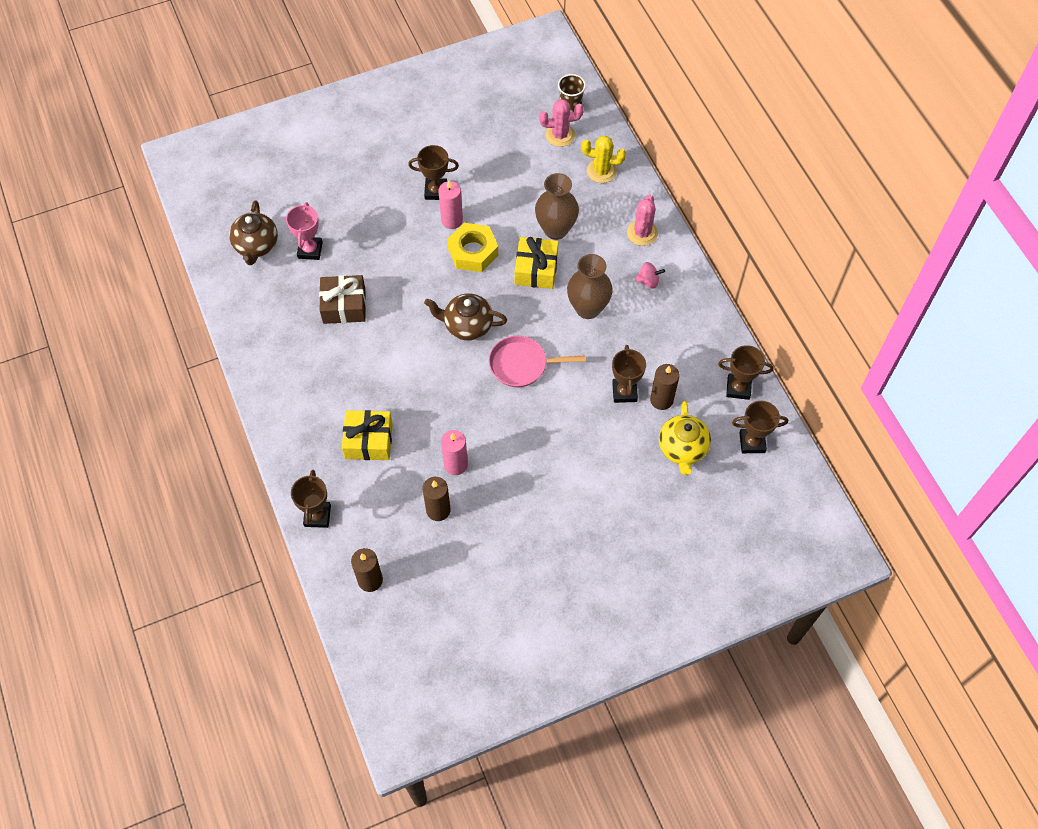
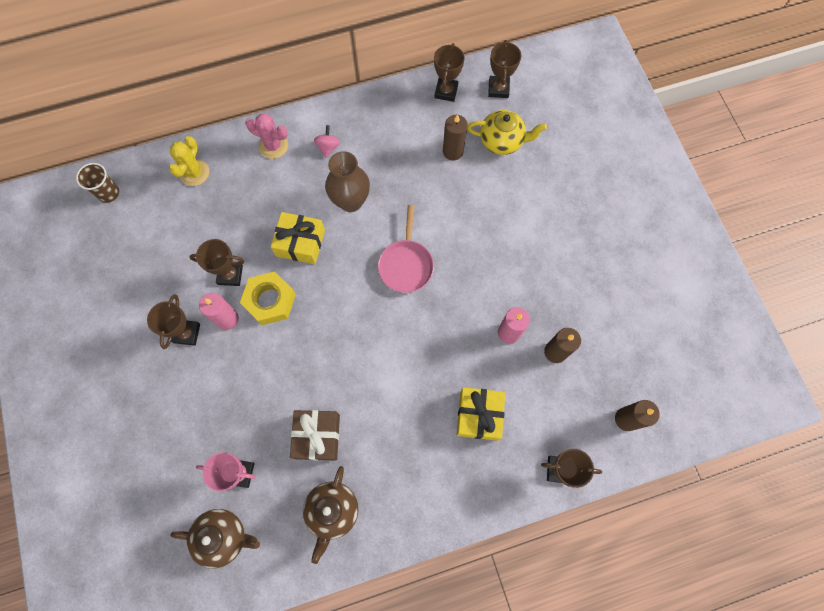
camera: 85 degrees left, 10 degrees up
brown teapot [424,293,507,340] -> brown teapot moved to [303,466,358,564]
brown vase [535,173,579,240] -> none
pink cactus [539,99,584,147] -> none
brown trophy [612,345,646,403] -> brown trophy moved to [189,239,245,286]

